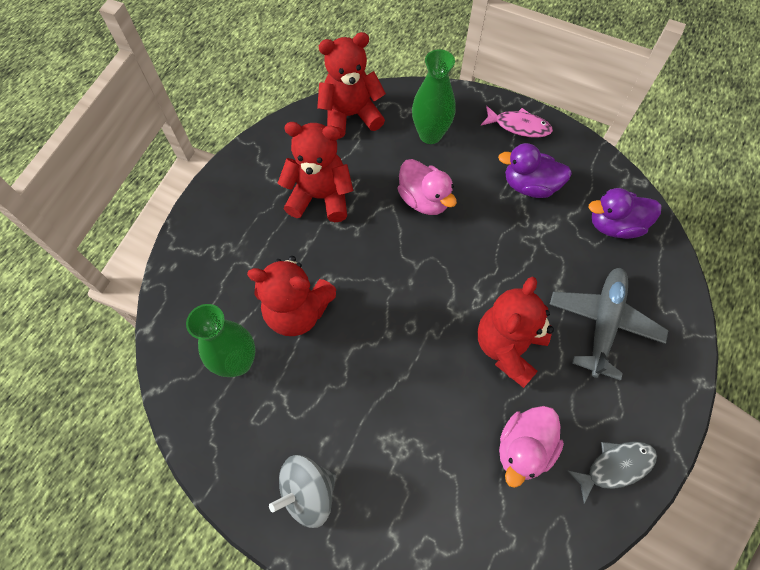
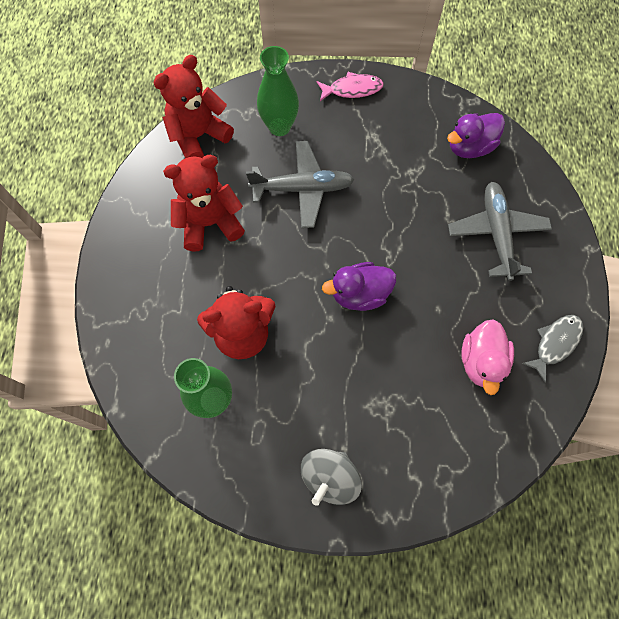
camera: 25 degrees left, 5 degrees up
pink duck [398,159,457,215] -> grey plane [246,141,354,228]
red teddy bear [478,277,554,388] -> none
purple duck [498,143,572,198] -> purple duck moved to [322,262,396,311]

